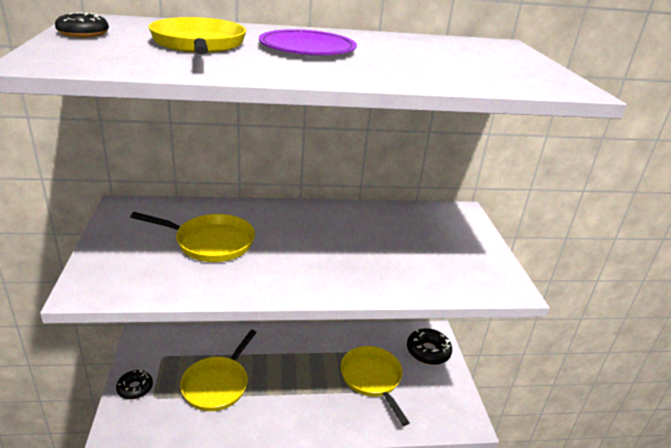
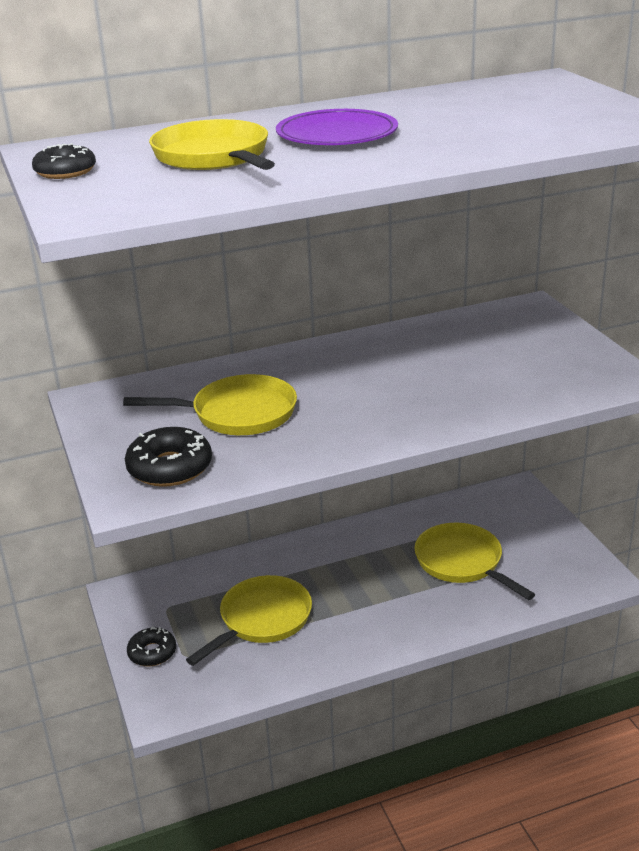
camera: 10 degrees left, 0 degrees up
yellow pan [180,330,257,411] -> yellow pan turned 150 degrees counterclockwise [186,575,312,666]
black donut [407,328,452,365] -> black donut moved to [125,427,212,487]

